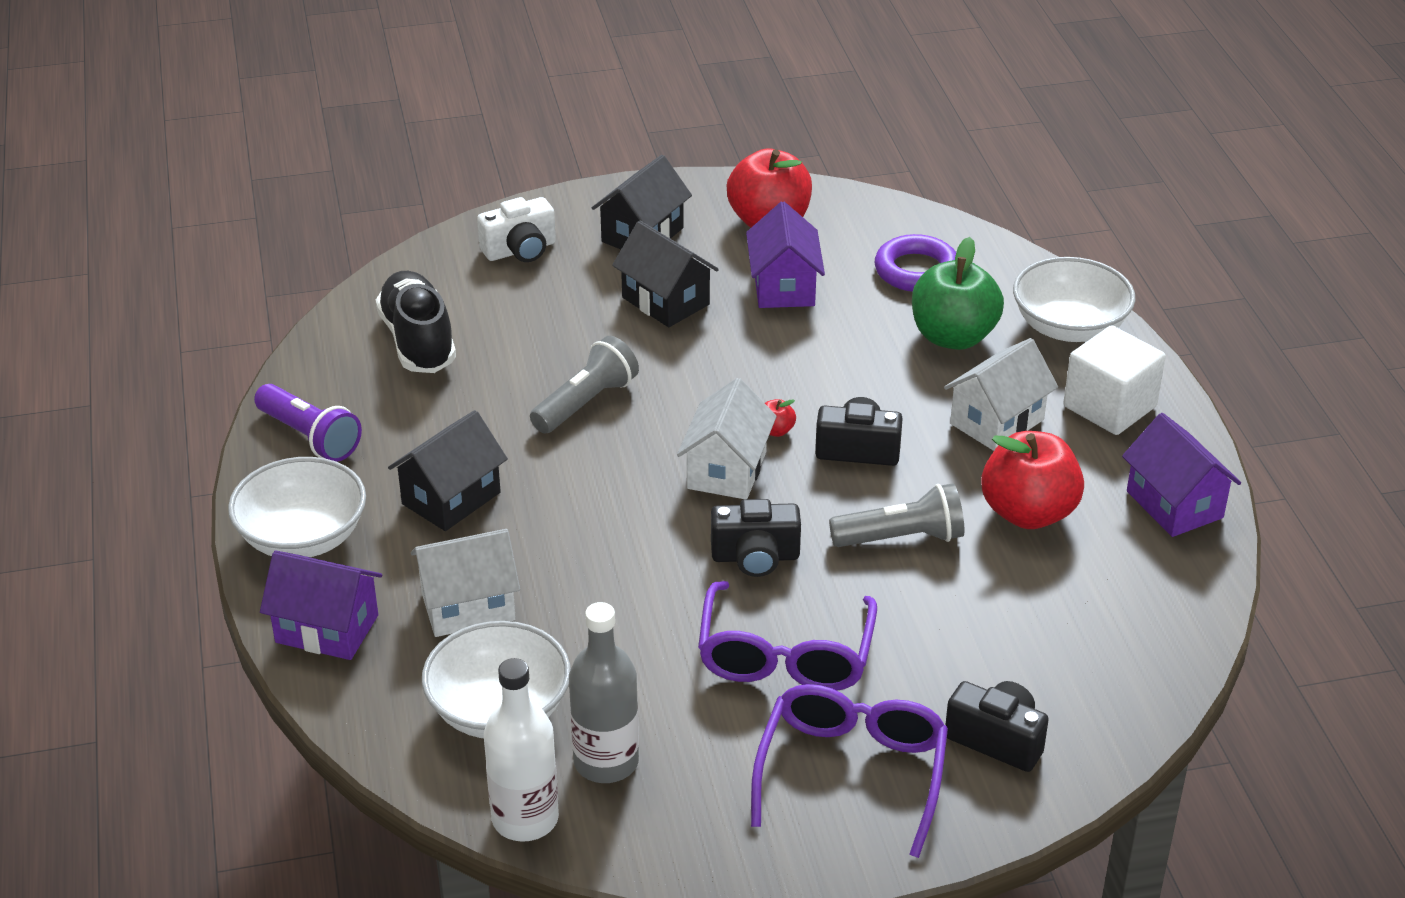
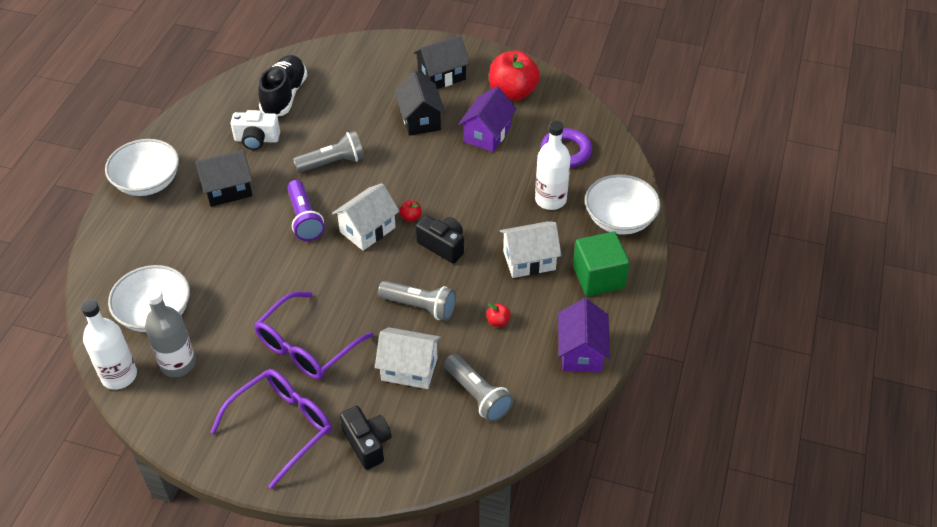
camera: 30 degrees right, 10 degrees up
purple flashlight [254,384,362,462] -> purple flashlight moved to [287,180,325,241]
purple house [260,550,382,660] -> none
white house [411,529,520,637] -> white house moved to [375,327,441,389]
white camera [477,197,556,262] -> white camera moved to [231,110,280,150]
black camera [711,499,801,577] -> none
green apple [912,237,1004,350] -> white bottle [535,121,571,210]
red apple [981,431,1084,529] -> red apple [486,303,511,327], size x0.40
white cube [1063,325,1166,435] -> green cube [573,232,630,296]
none -> grey flashlight [444,354,513,422]

